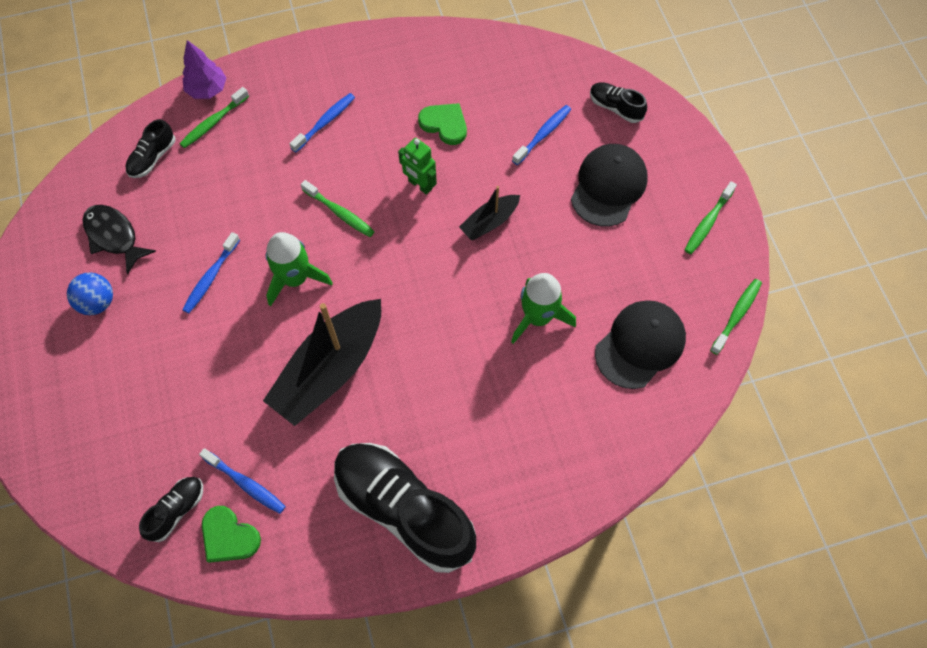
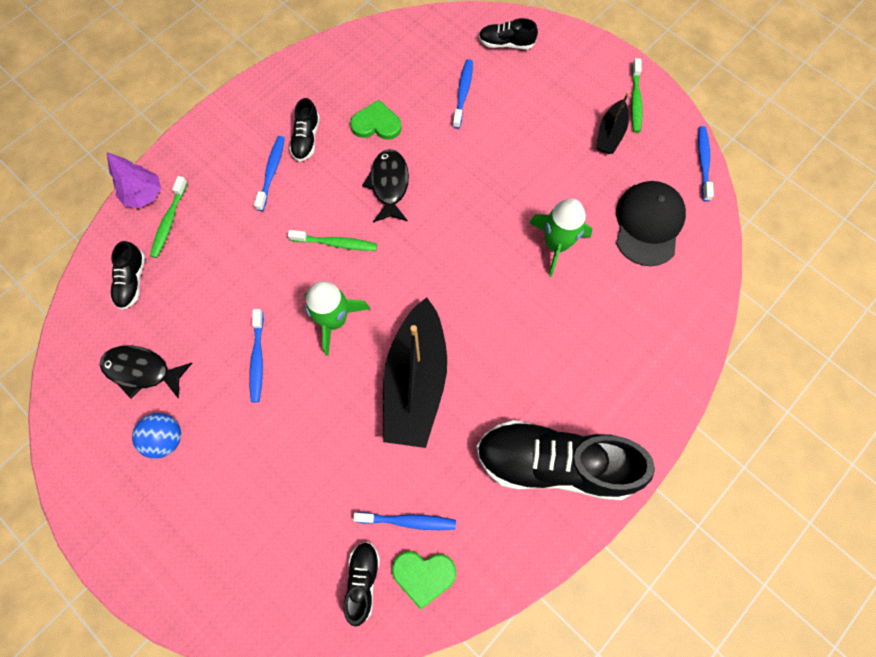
camera: 30 degrees left, 5 degrees up
green robot [398,138,437,195] -> black fish [362,149,409,223]
black boat [459,186,520,240] -> black boat moved to [596,91,629,154]
black cap [571,144,648,227] -> none
green toothbrush [710,279,762,355] -> blue toothbrush [698,126,714,201]
none -> black shoe [289,98,320,162]

